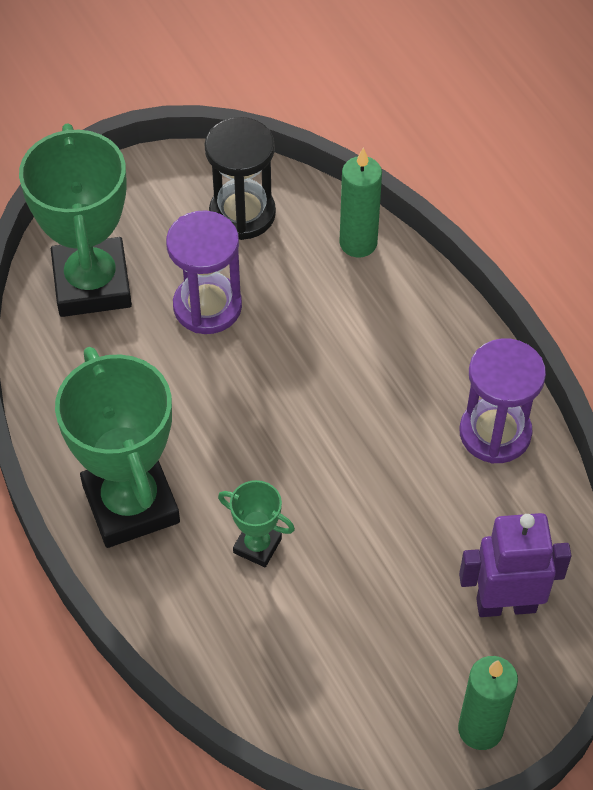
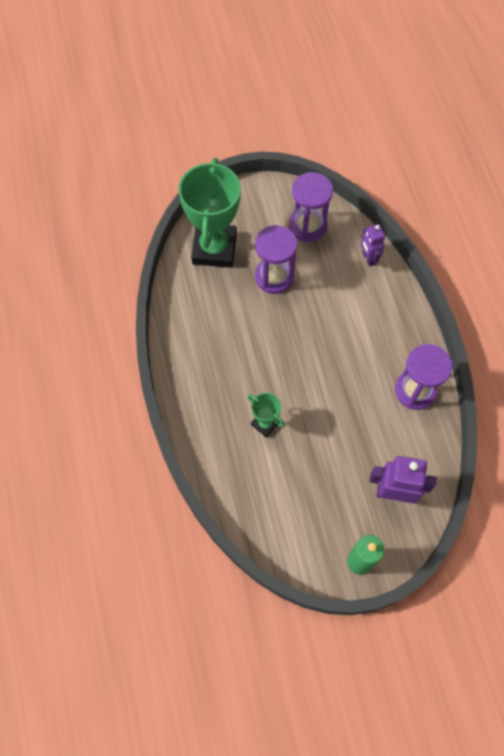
camera: 15 degrees right, 10 degrees up
green trophy [55,347,180,548] -> none
black hourglass [204,117,276,240] -> purple hourglass [289,172,333,242]
green candle [339,147,382,258] -> purple robot [361,224,385,267]

